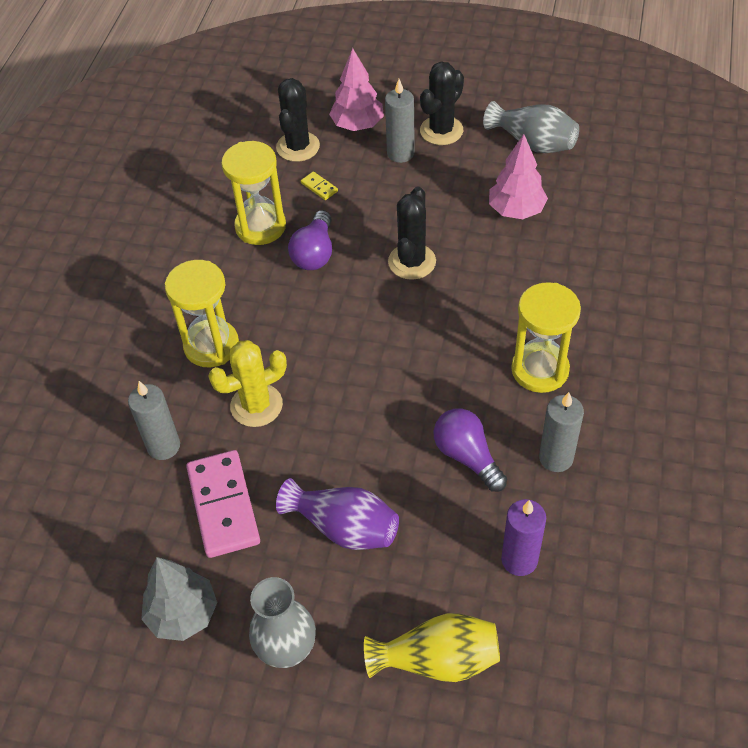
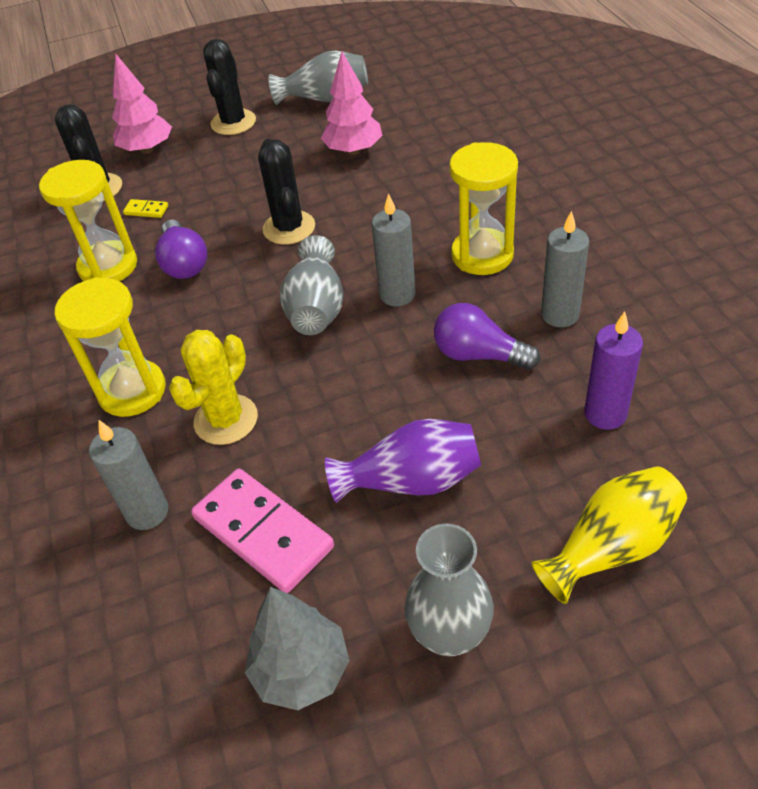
camera: 30 degrees left, 5 degrees down
grey candle [385,79,415,163] -> grey candle moved to [372,193,416,306]
none -> grey vase [280,235,344,335]

